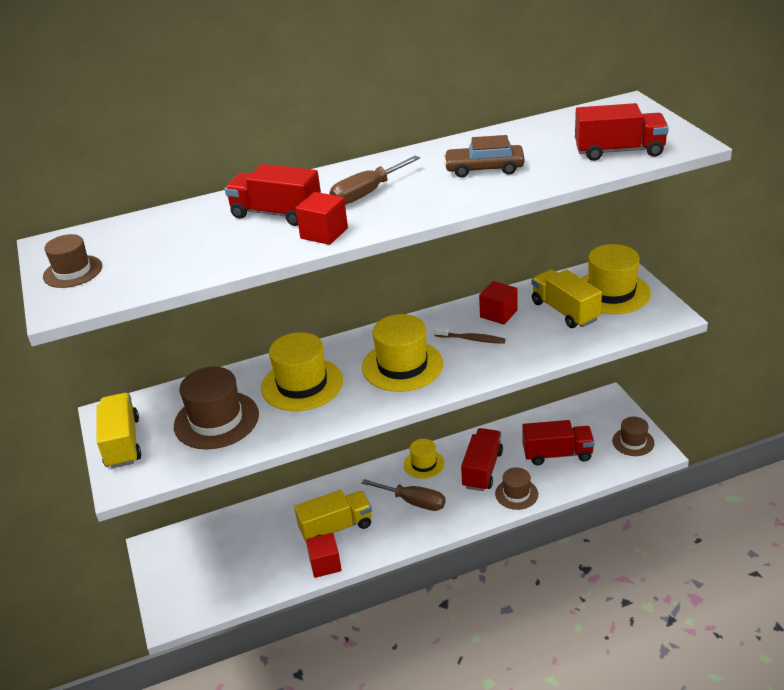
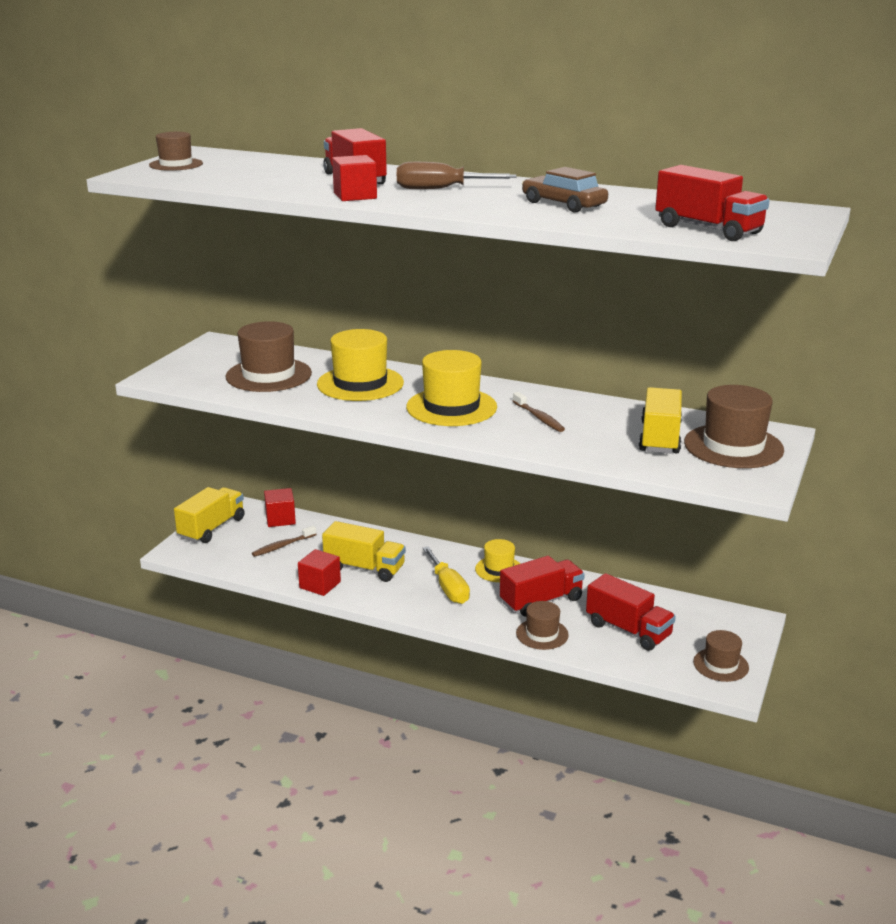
camera: 40 degrees right, 10 degrees down
yellow truck [96,393,141,469] -> yellow truck moved to [174,487,245,543]
brown screwdriver [362,479,446,511] -> yellow screwdriver [423,546,470,604]
red cube [479,281,518,325] -> red cube moved to [264,488,296,527]
yellow hat [582,244,651,314] -> brown hat [684,385,784,468]
none -> brown toothbrush [252,526,317,557]

